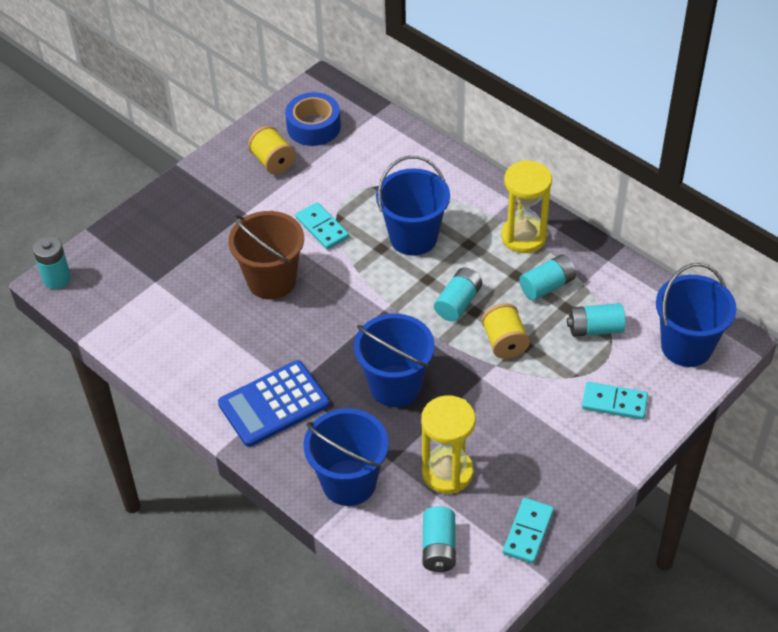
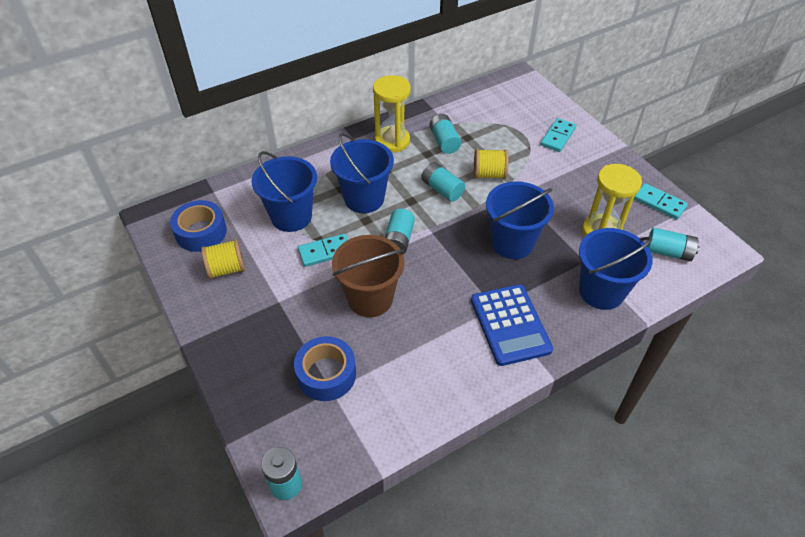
camera: 75 degrees left, 0 degrees up
turquoise battery [567,303,625,337] -> turquoise battery moved to [385,208,415,254]
blue bucket [656,263,737,367] -> blue bucket moved to [251,151,317,232]
none -> blue tape [294,336,356,401]

